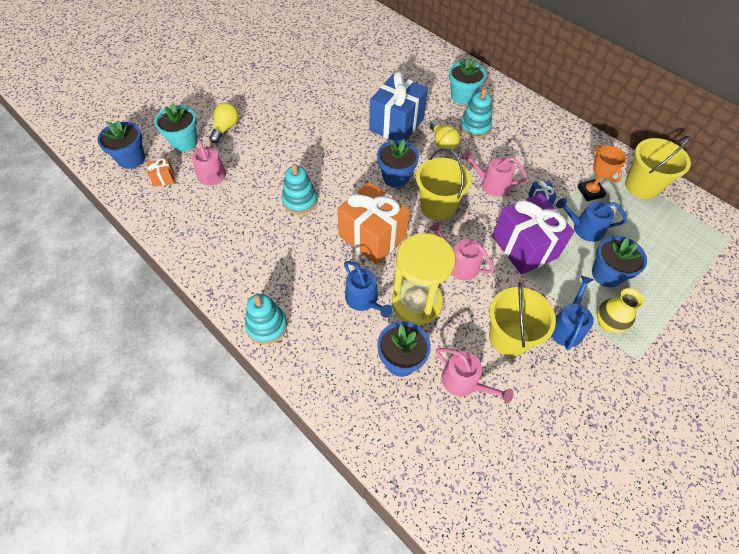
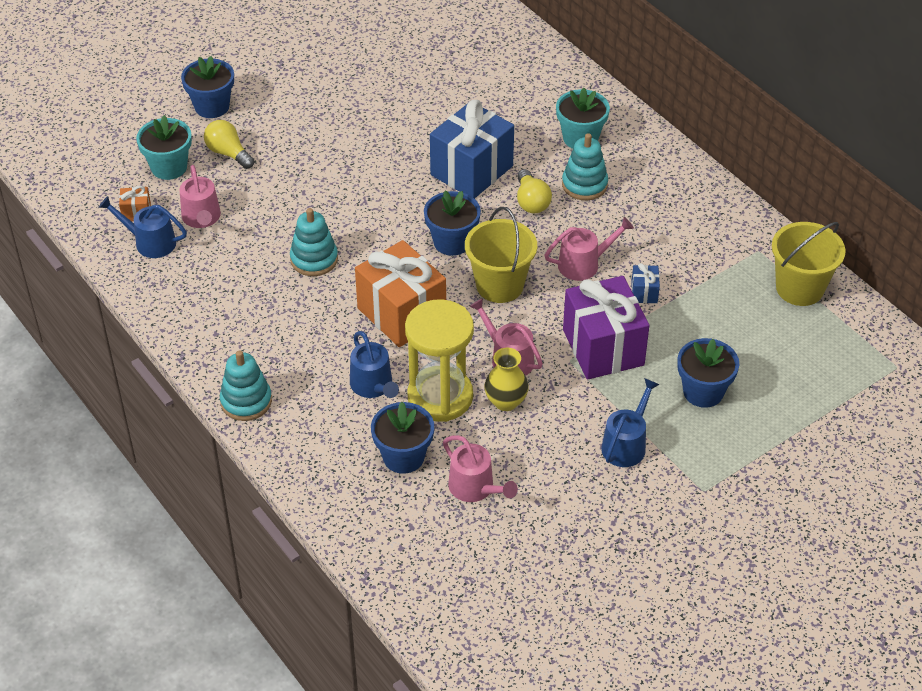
camera: 10 degrees right, 10 degrees down
blue flower pot [97,120,145,169] -> blue flower pot moved to [181,56,234,118]
yellow light bulb [209,103,239,143] -> yellow light bulb turned 75 degrees counterclockwise [204,120,254,169]
pink watering can [461,150,527,197] -> pink watering can turned 135 degrees clockwise [544,217,634,281]
yellow bucket [489,282,556,357] -> none
blue watering can [556,198,627,242] -> blue watering can moved to [98,196,187,258]
orange trophy [577,145,626,201] -> none
yellow vase [597,288,644,333] -> yellow vase moved to [484,348,529,411]

